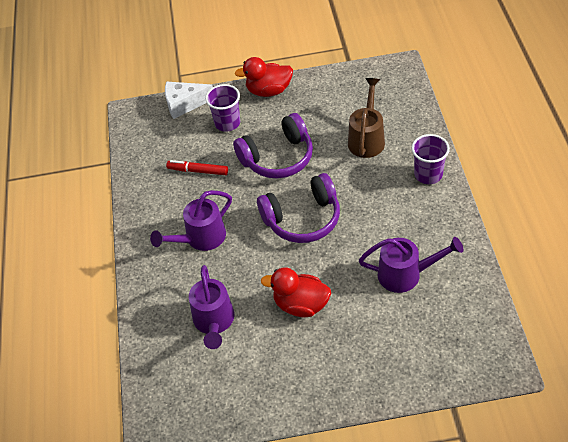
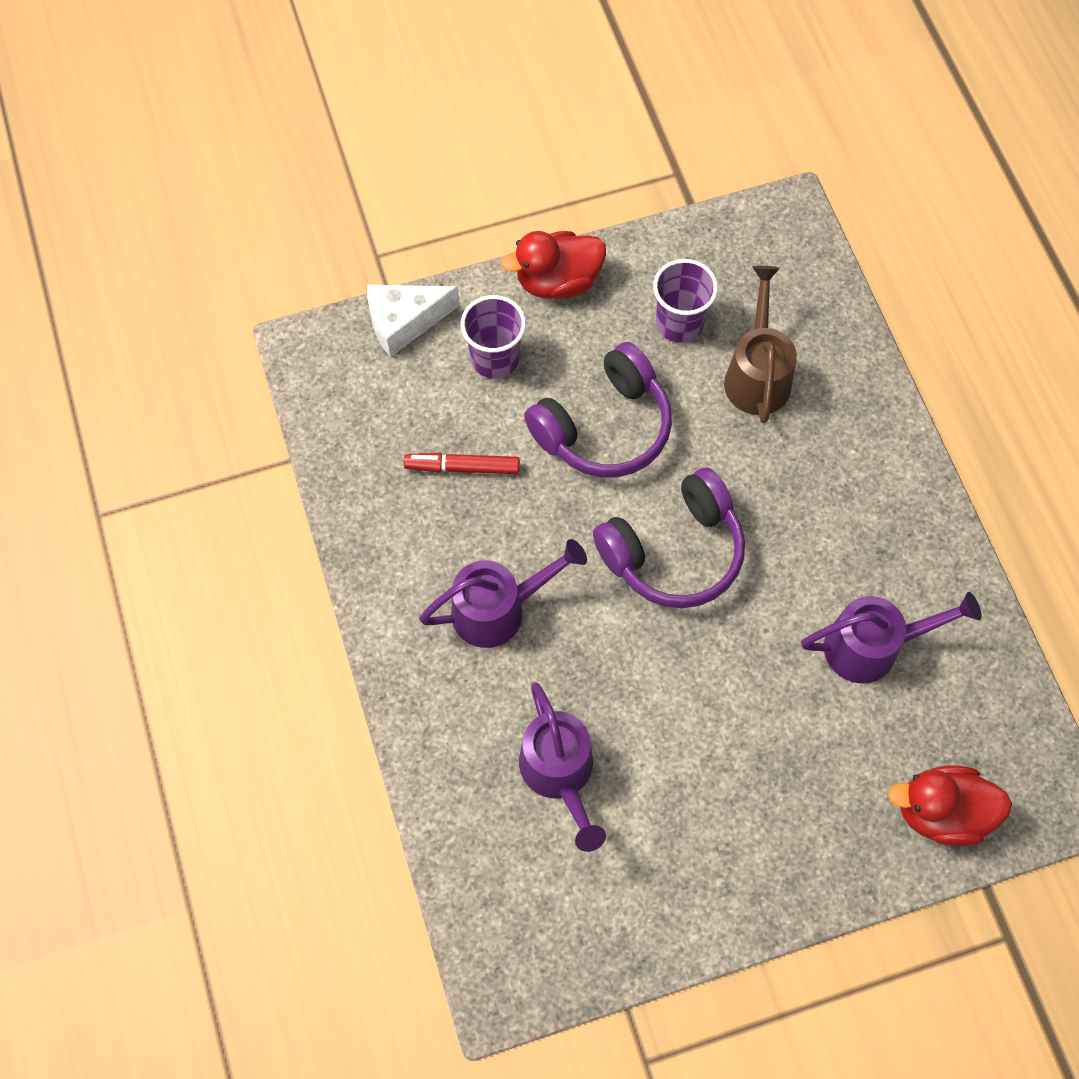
camera: 15 degrees left, 15 degrees up
purple watering can [150,190,232,251] -> purple watering can turned 150 degrees counterclockwise [419,539,587,648]
red duck [261,267,331,317] -> red duck moved to [888,765,1012,847]
purple cup [412,134,450,184] -> purple cup moved to [653,259,718,343]

